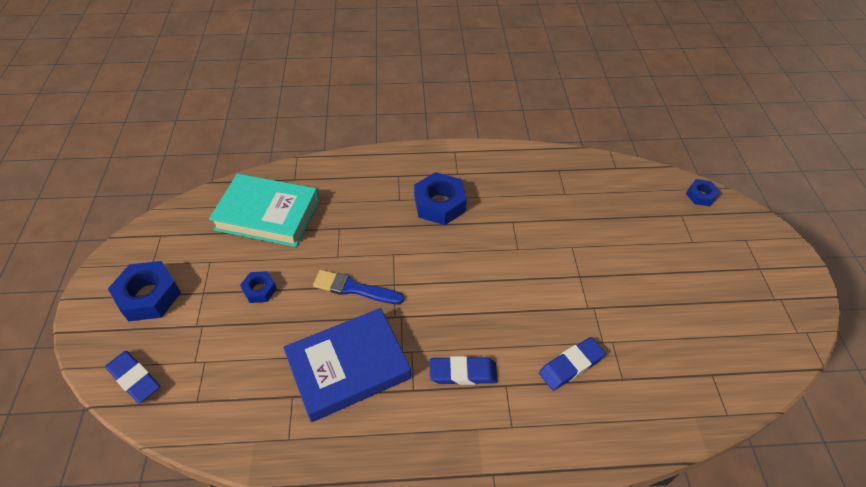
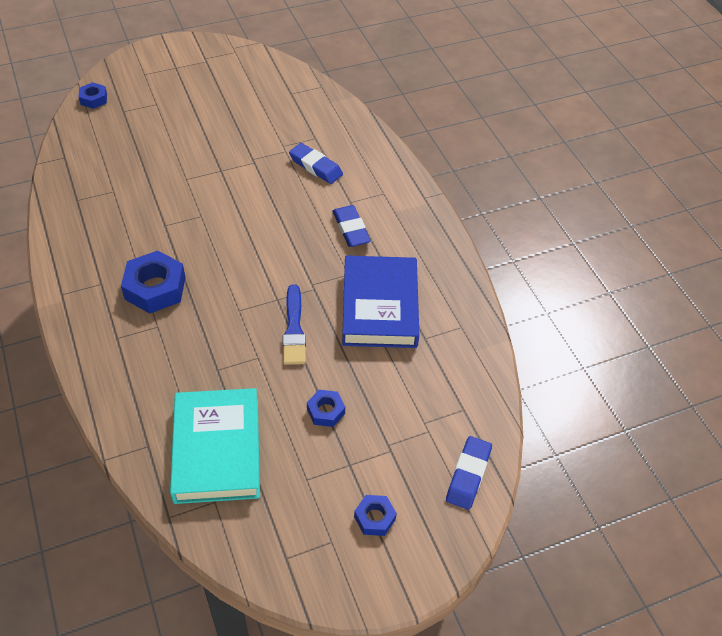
camera: 110 degrees left, 0 degrees up
blue nut [108,261,181,321] -> blue nut [354,495,397,536], size x0.55
blue book [283,308,411,422] -> blue book turned 45 degrees clockwise [342,255,419,348]

